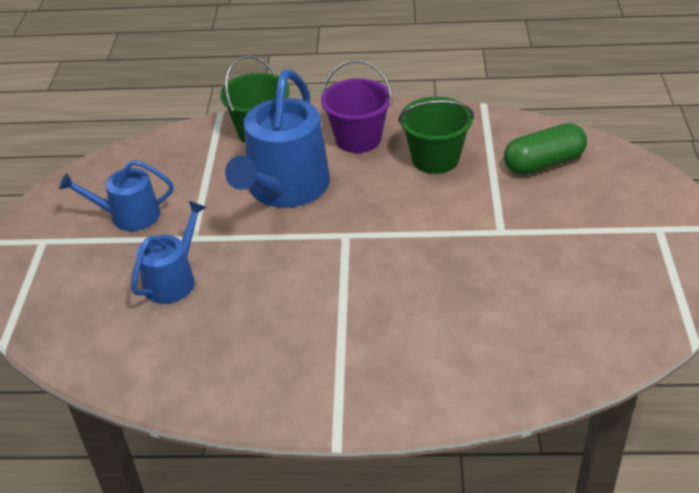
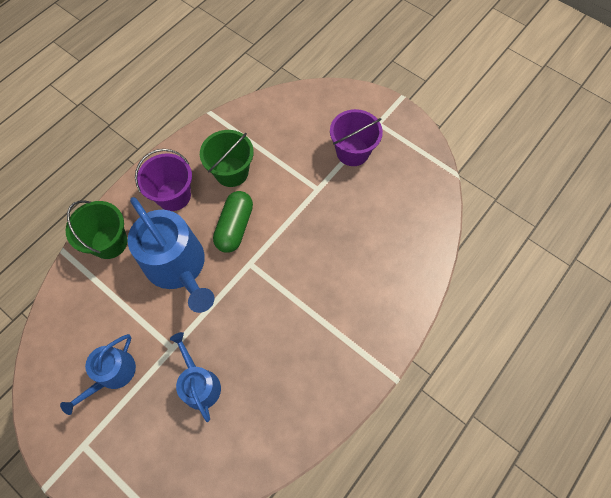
camera: 55 degrees left, 25 degrees up
green capsule [504,123,587,175] -> green capsule moved to [213,191,253,253]
none -> purple bucket [330,109,383,166]

